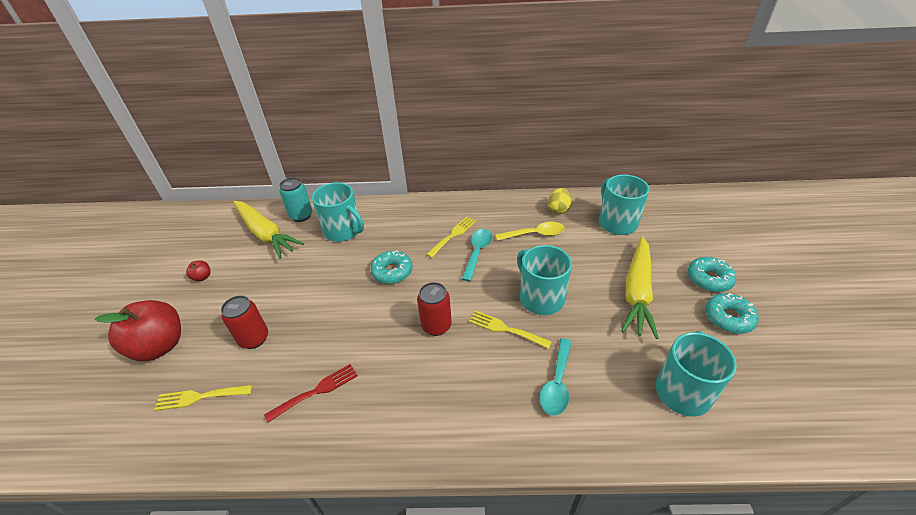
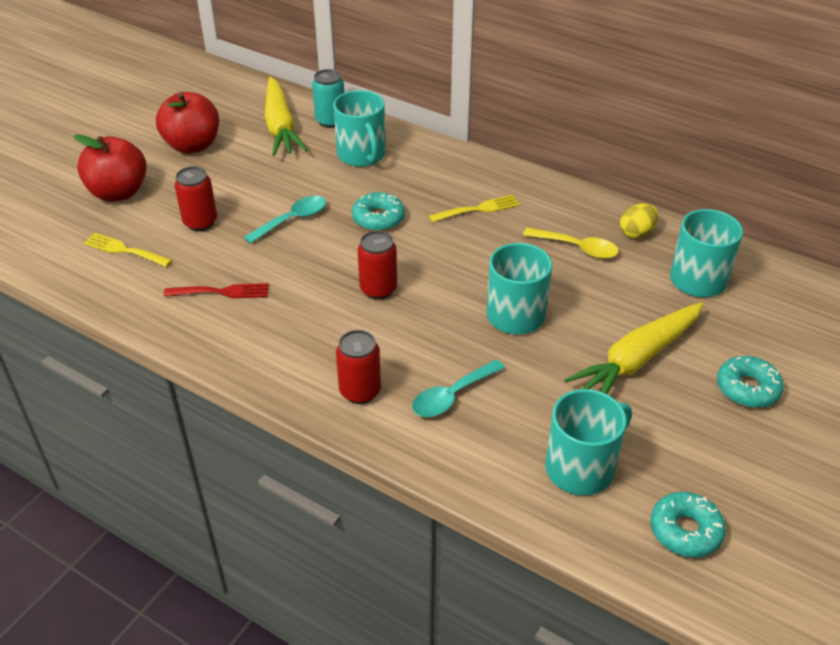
camera: 30 degrees right, 0 degrees up
red apple [186,260,211,282] -> red apple [156,92,219,154], size x2.43
turquoise spoon [462,229,493,282] -> turquoise spoon moved to [244,196,326,244]
yellow fork [469,310,552,349] -> none
turquoise donut [705,293,759,334] -> turquoise donut moved to [651,492,726,557]
none -> red can [336,330,381,404]

